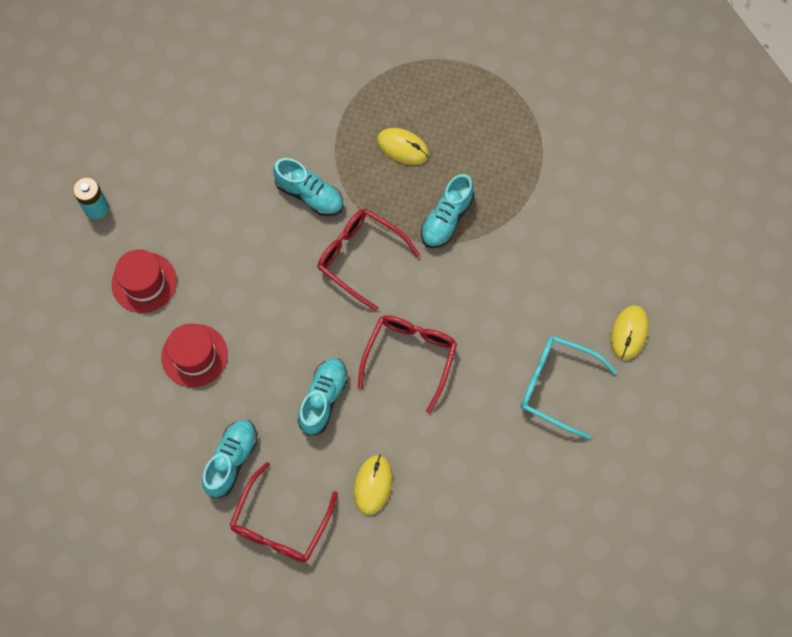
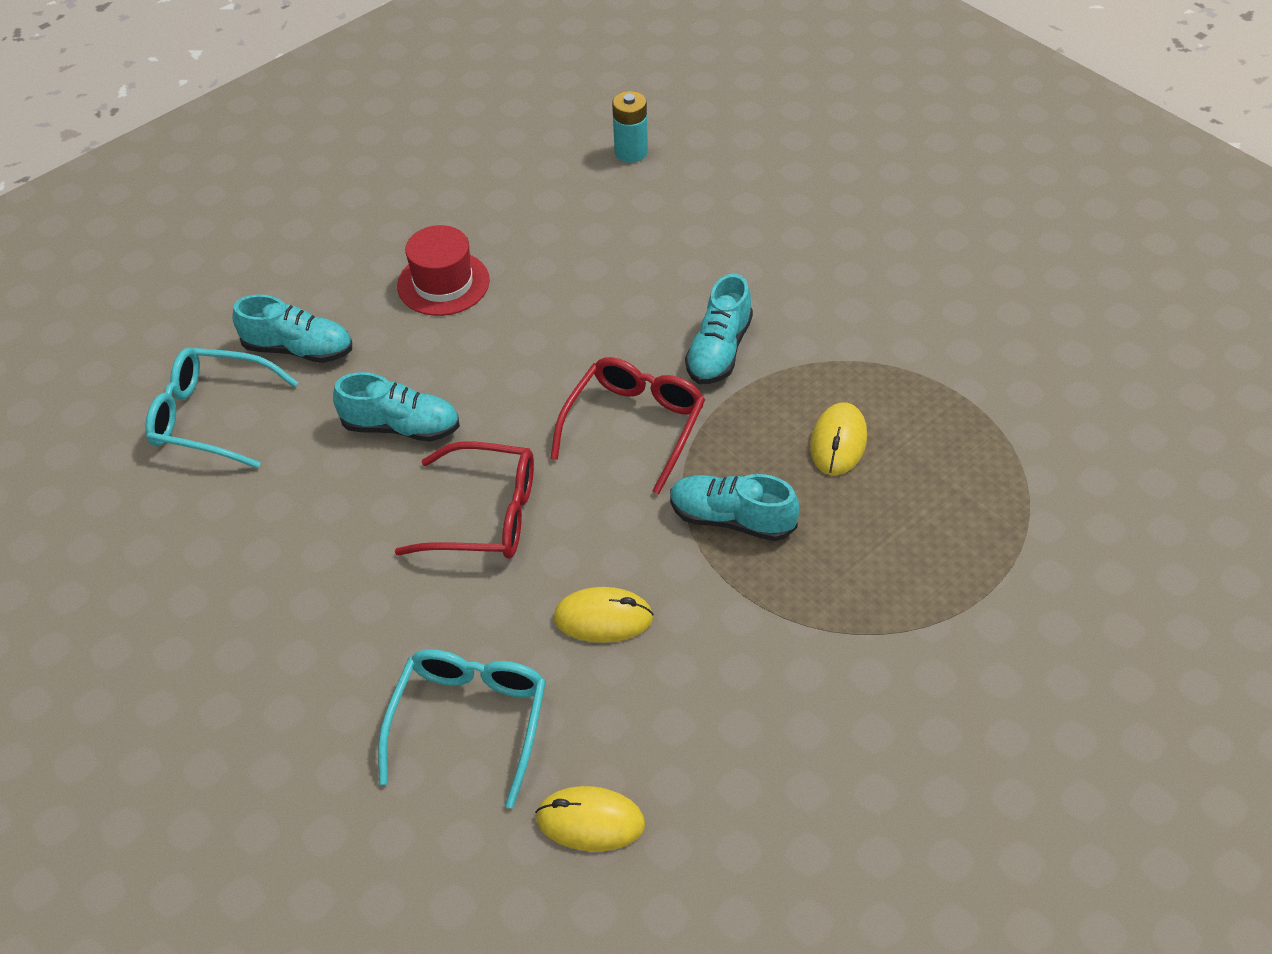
camera: 80 degrees right, 20 degrees down
red hat [111,249,177,313] -> none
red glasses [229,462,338,562] -> turquoise glasses [145,348,298,468]
yellow mouse [354,455,393,515] -> yellow mouse moved to [553,587,654,643]

